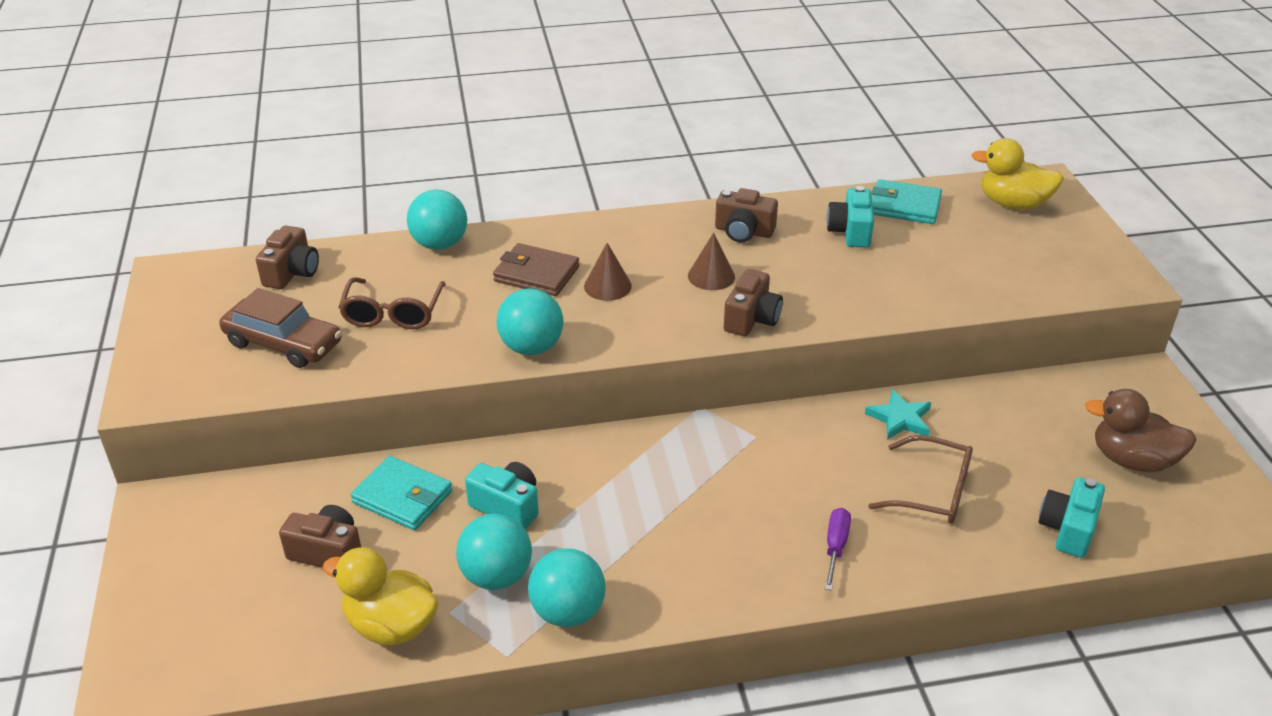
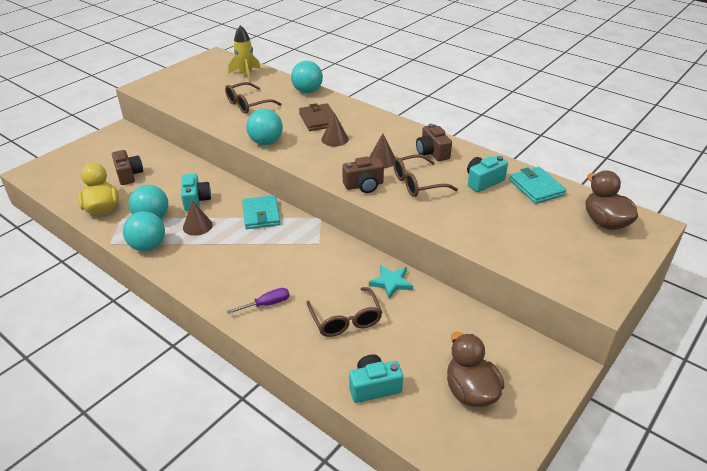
camera: 50 degrees right, 0 degrees up
brown car [219,288,342,368] -> none
brown camera [256,226,319,289] -> yellow rocket [229,25,261,83]
turquoise wallet [351,456,453,530] -> turquoise wallet moved to [242,195,281,229]
yellow duck [972,138,1064,210] -> brown duck [586,170,638,230]
none -> brown cone [183,200,213,236]
none -> brown glasses [393,154,458,197]

